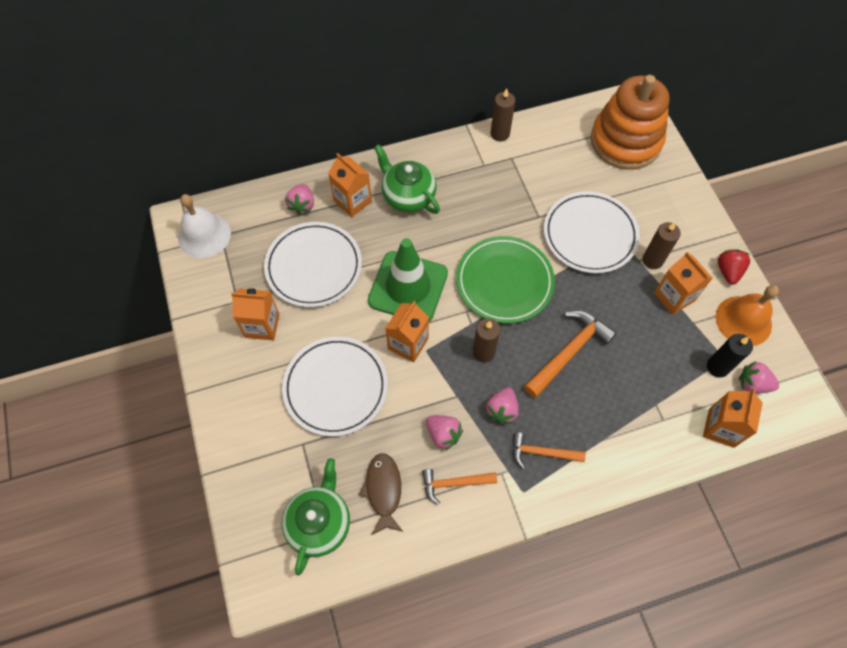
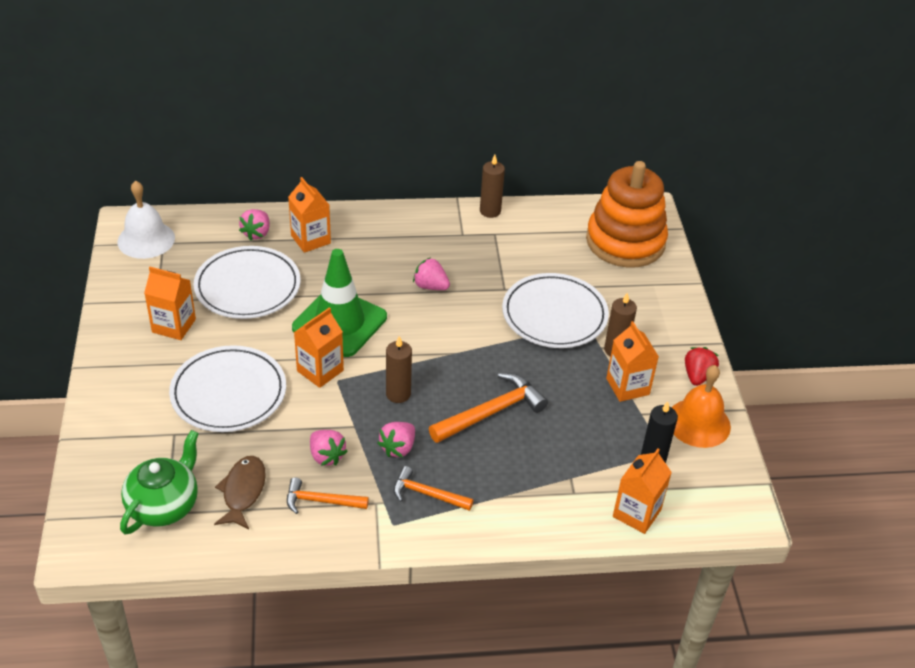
camera: 10 degrees right, 20 degrees down
green teapot [374,144,440,214] -> none
green plate [456,236,555,323] -> none
pink strawberry [739,361,779,394] -> pink strawberry moved to [413,257,450,290]

